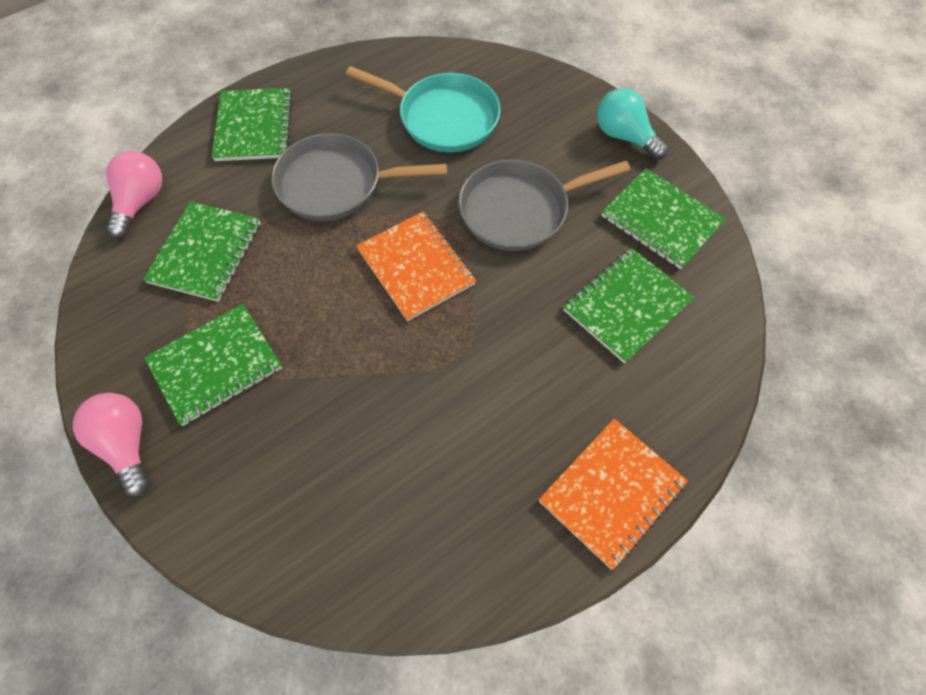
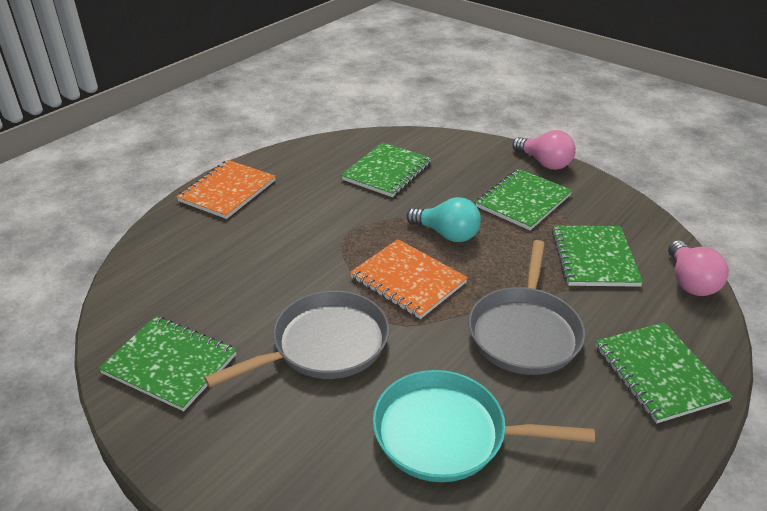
camera: 165 degrees right, 25 degrees down
grey pan [271,133,447,221] -> grey pan turned 120 degrees clockwise [468,240,585,375]
green notebook [563,248,694,363] -> green notebook moved to [341,142,432,197]
turquoise light bulb [597,88,668,160] -> turquoise light bulb moved to [406,197,481,242]

